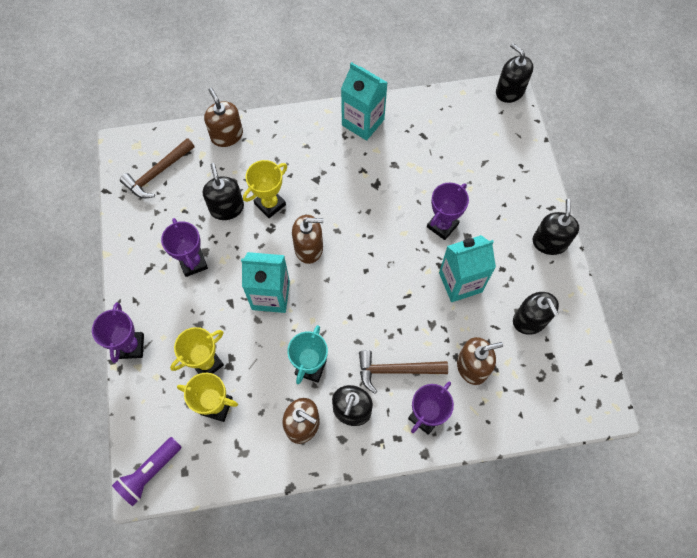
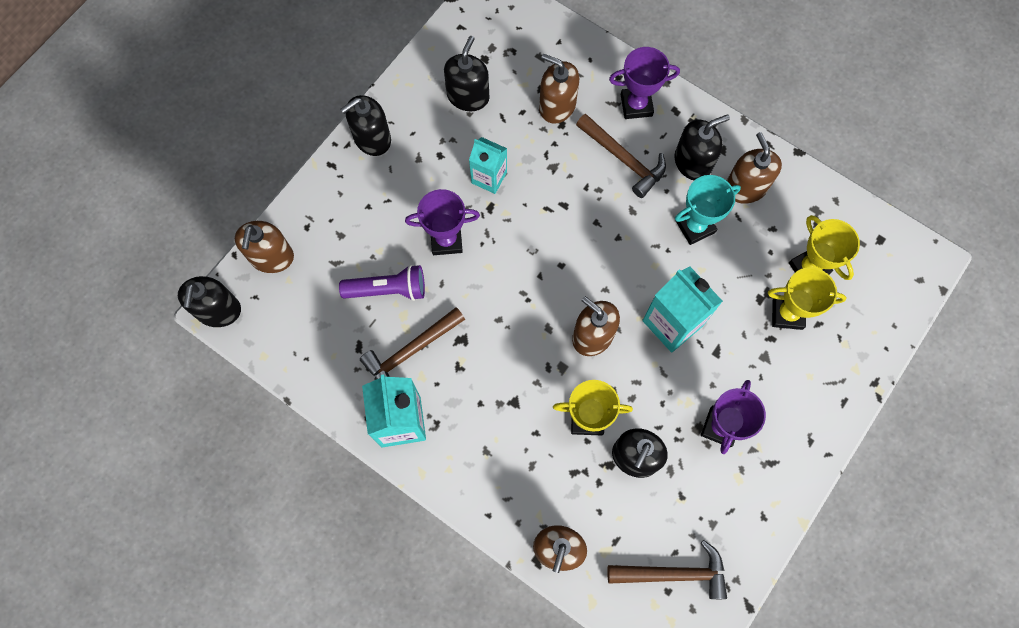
camera: 135 degrees left, 5 degrees up
purple trophy [92,302,144,363] -> none
purple flashlight [112,437,181,506] -> purple flashlight moved to [339,265,425,301]
turquoise carton [439,235,496,302] -> turquoise carton [469,137,507,194], size x0.65
none -> brown soap dispenser [235,221,294,273]
none -> brown hammer [360,307,465,380]

